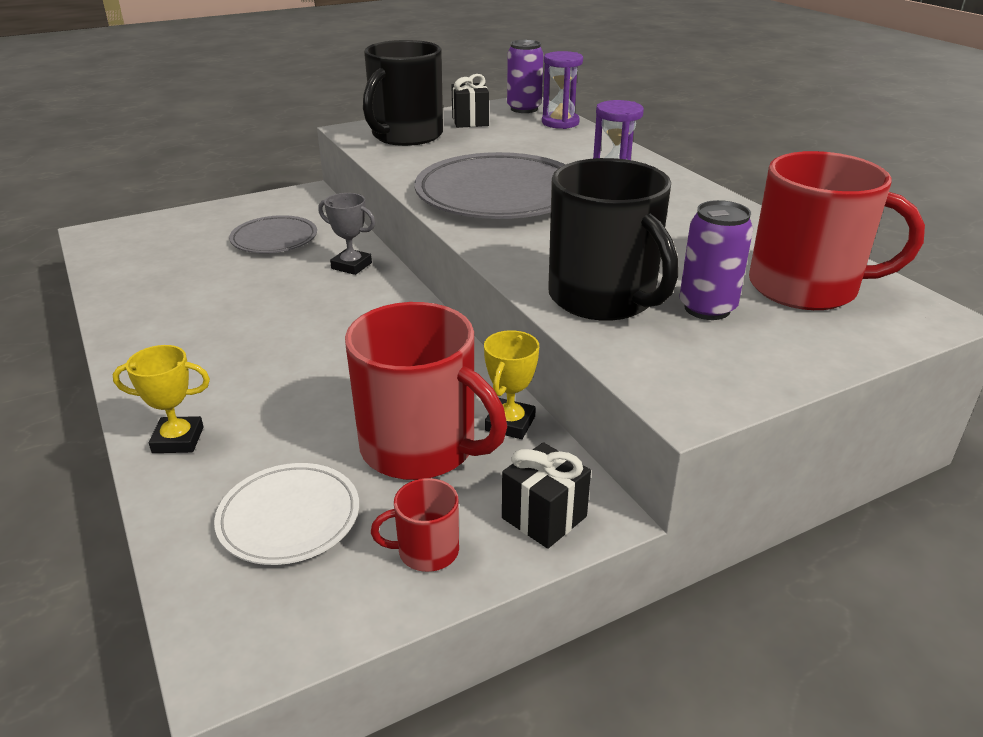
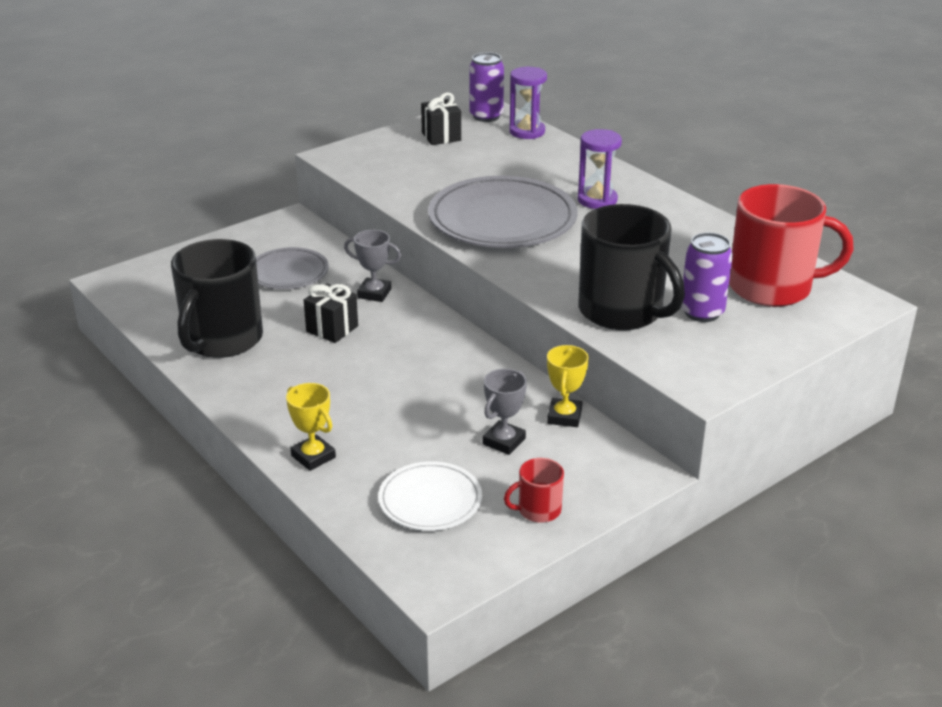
camera: 10 degrees left, 0 degrees up
yellow trophy [112,345,210,453] -> yellow trophy turned 60 degrees clockwise [286,383,336,471]
red mug [345,302,507,480] -> grey trophy [483,369,527,455]
black mug [363,40,443,146] -> black mug moved to [171,239,263,358]
black gift [502,442,591,549] -> black gift moved to [304,283,358,343]

